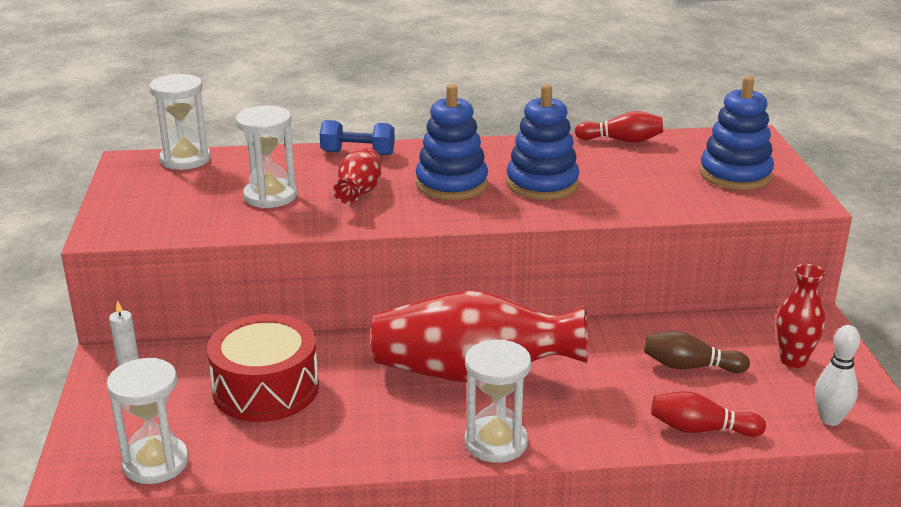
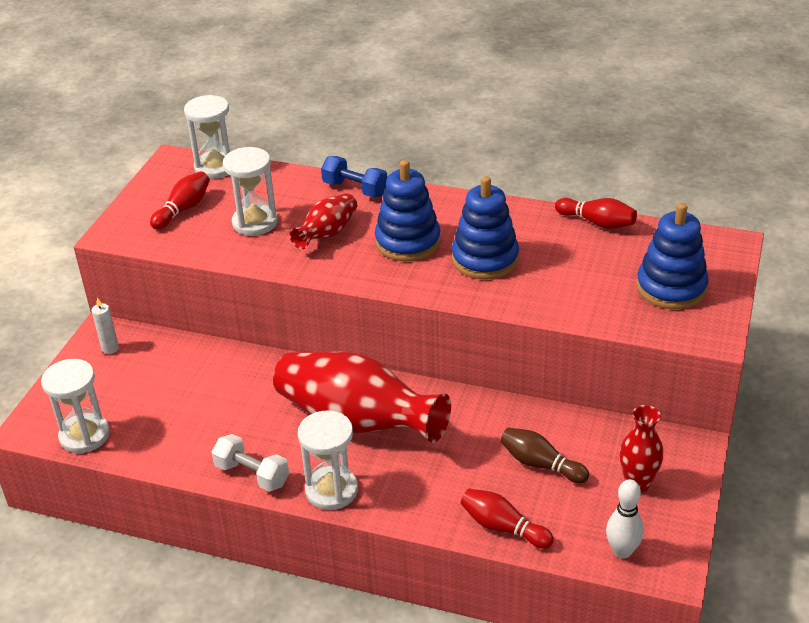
camera: 25 degrees right, 10 degrees up
red drum [207,314,319,422] -> none
none -> red bowling pin [150,171,210,229]
none -> white dumbbell [212,434,289,492]

